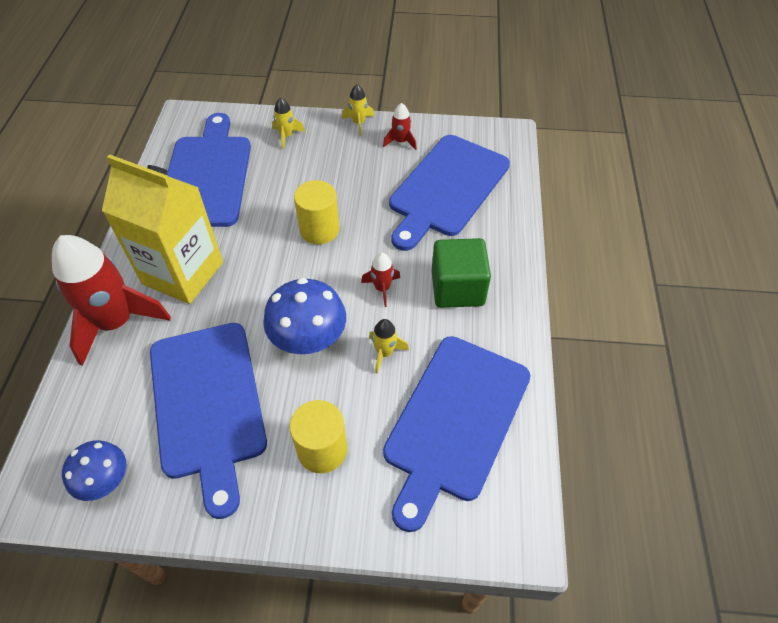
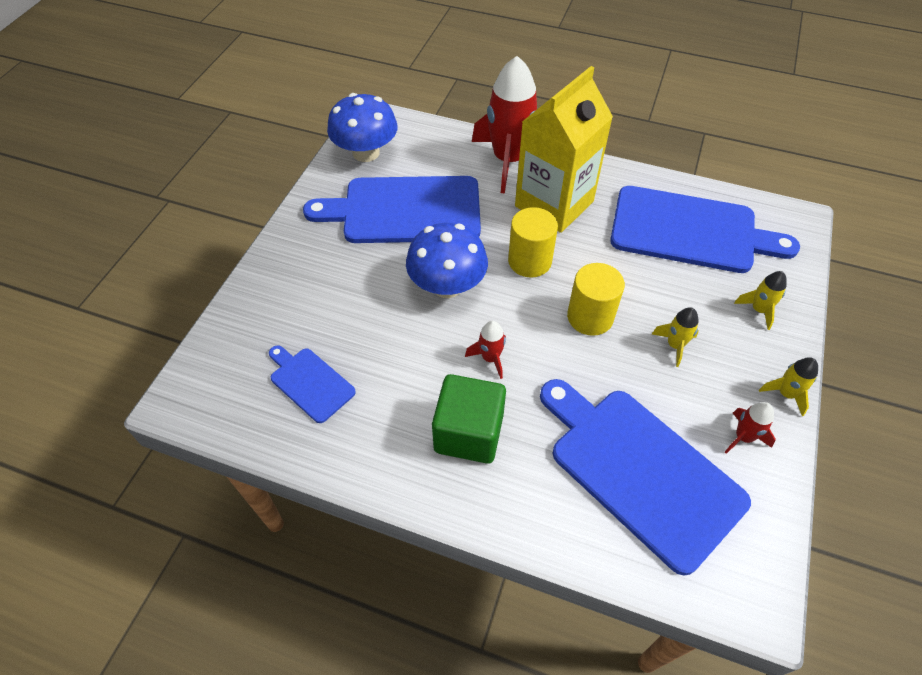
camera: 105 degrees right, 0 degrees up
blue mushroom [62,440,126,501] -> blue mushroom [327,93,398,162], size x1.55
yellow cylinder [289,400,347,473] -> yellow cylinder moved to [508,207,558,277]
yellow rocket [369,319,409,373] -> yellow rocket moved to [652,307,699,367]
blue cutting board [383,336,531,532] -> blue cutting board [269,345,356,423], size x0.49

